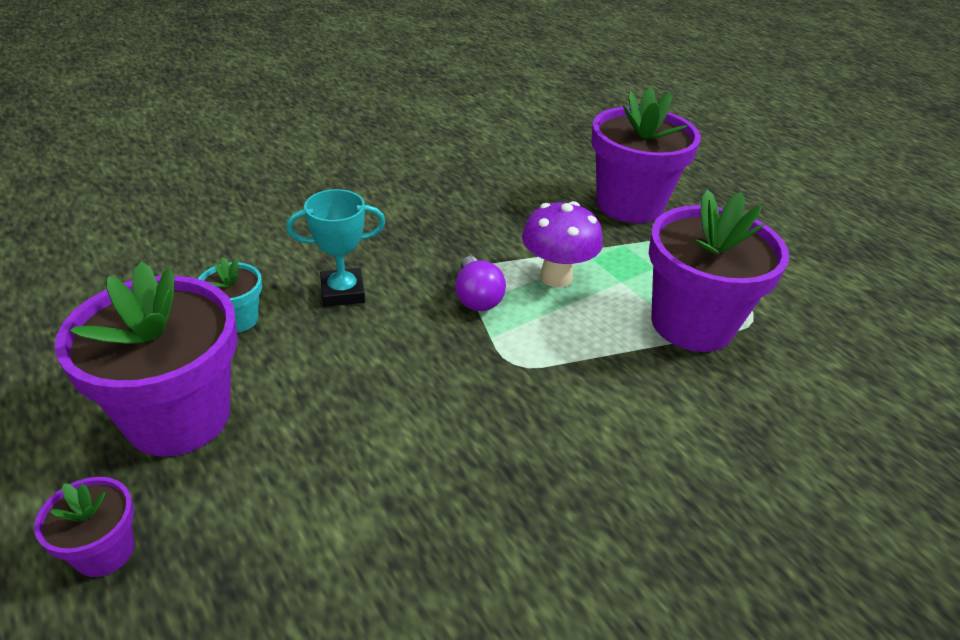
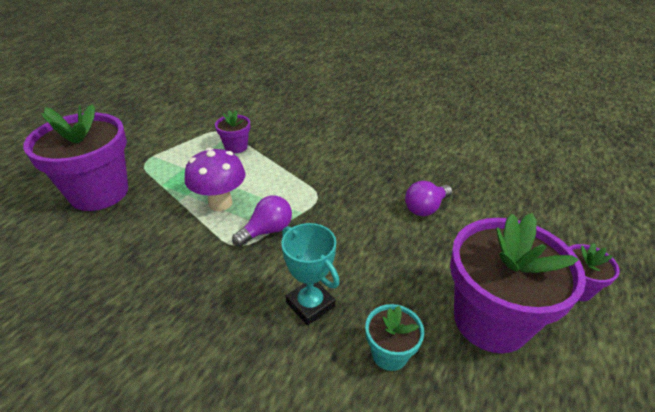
camera: 115 degrees left, 0 degrees up
purple flower pot [649,190,789,352] -> purple flower pot [215,110,250,154], size x0.47
none -> purple light bulb [405,181,452,216]

